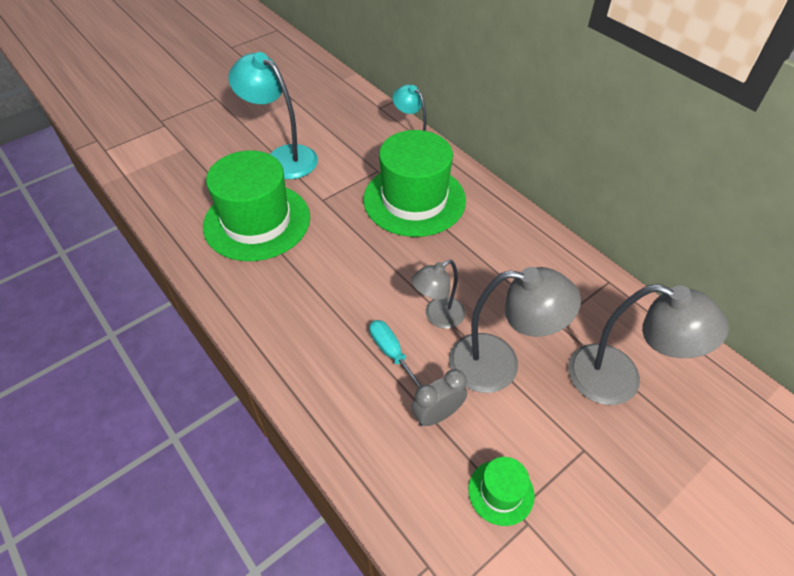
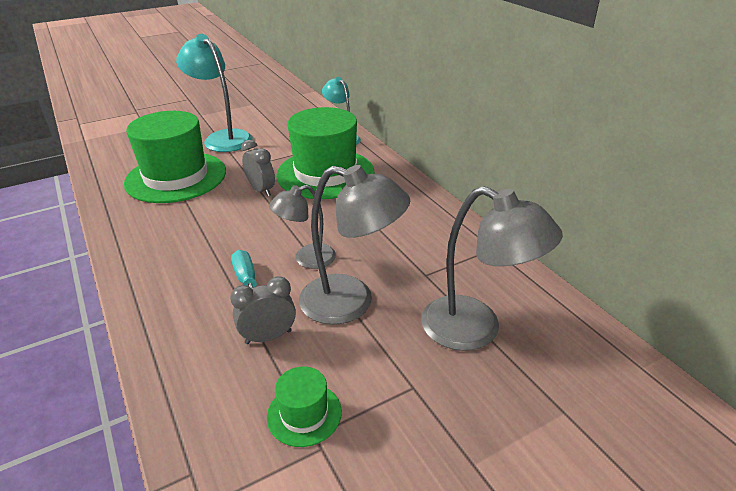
camera: 10 degrees right, 15 degrees down
none -> grey clock [241,140,275,196]

